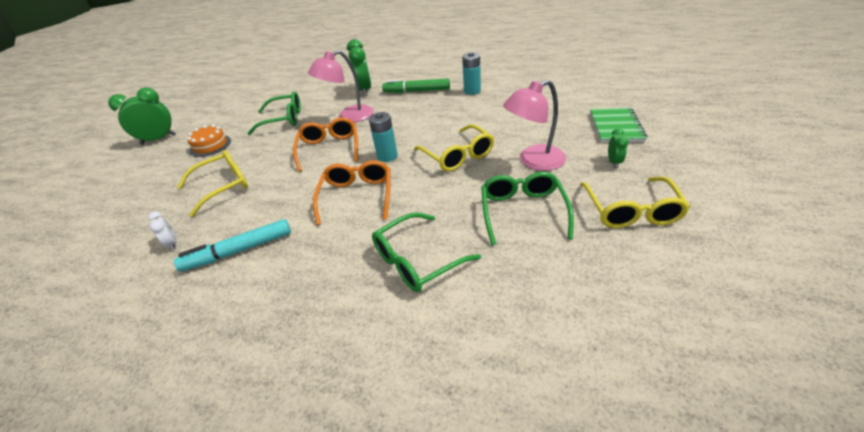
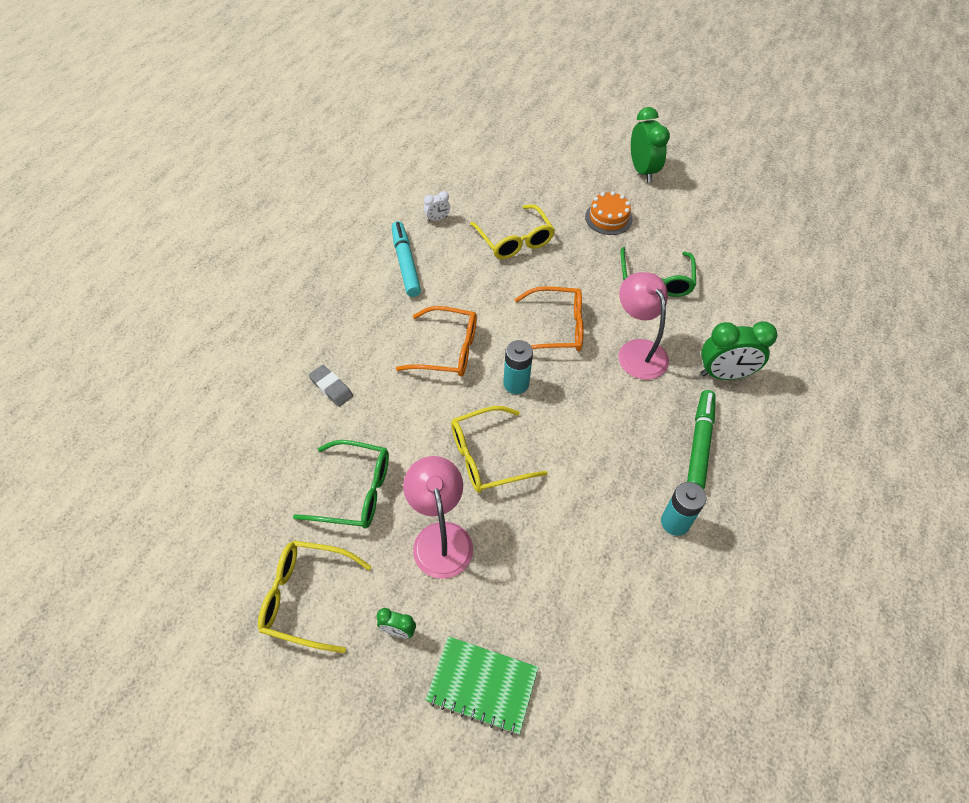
camera: 95 degrees right, 15 degrees up
green glasses [372,212,481,292] -> grey eraser [309,365,353,407]

